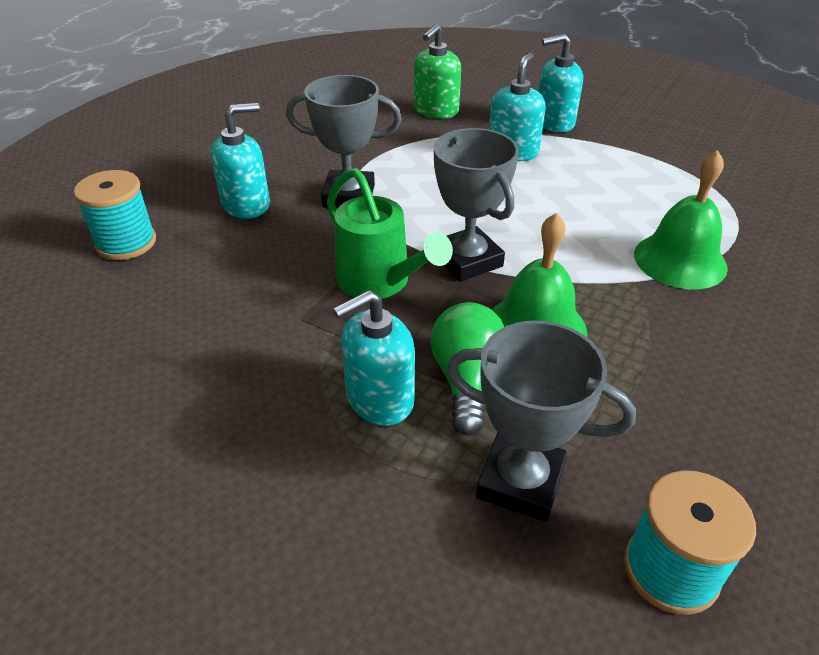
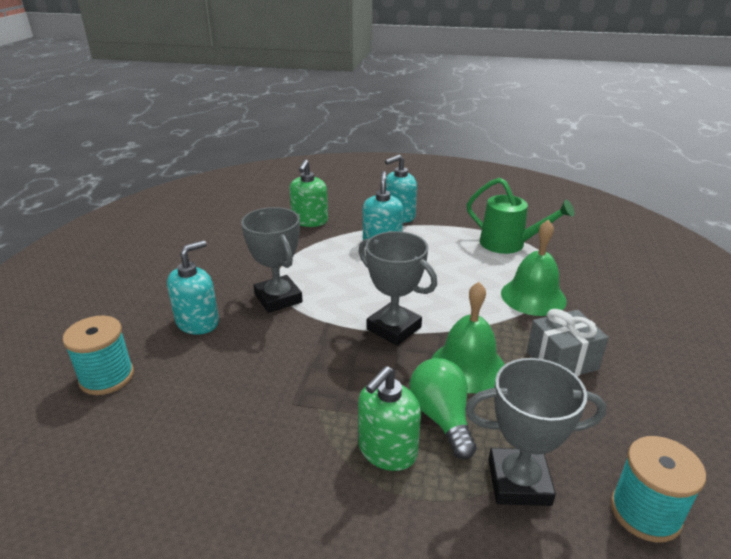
camera: 20 degrees left, 10 degrees down
grey trophy [286,75,402,208] -> grey trophy turned 75 degrees clockwise [241,207,303,313]
green watering can [327,168,453,299] -> green watering can moved to [467,178,575,254]
turquoise soap dispenser [333,290,415,426] -> green soap dispenser [358,366,421,471]
none -> grey gift [527,309,609,376]

